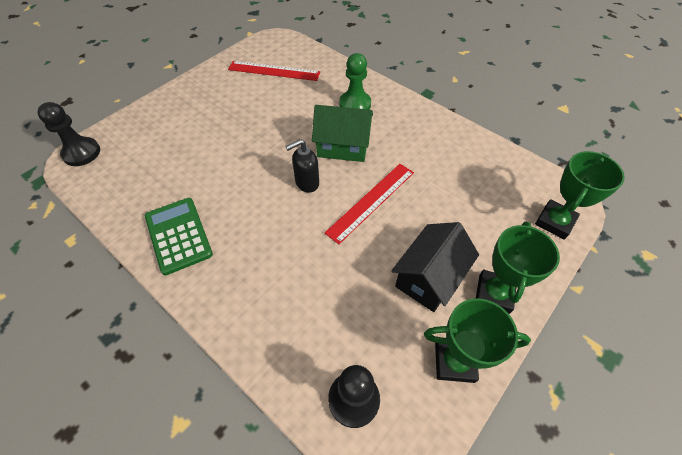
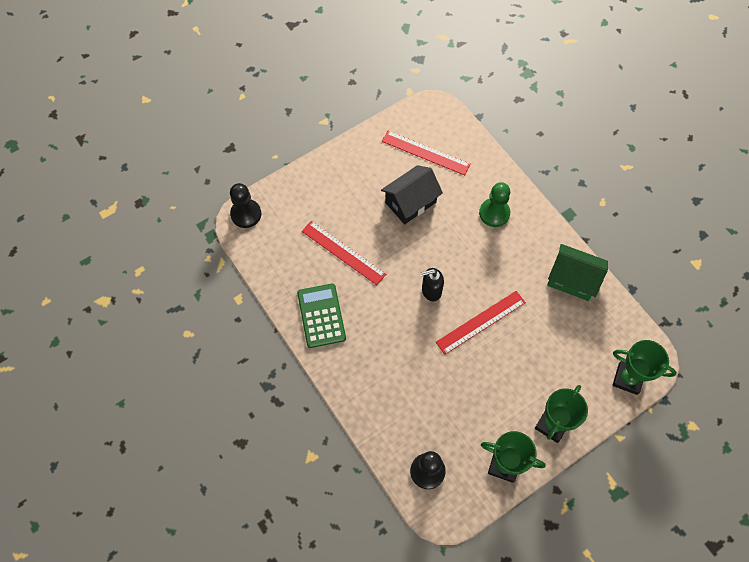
camera: 15 degrees right, 10 degrees up
green house [312,105,373,162] -> green house moved to [547,244,608,301]
black house [391,222,479,312] -> black house moved to [381,165,443,224]
green trophy [535,151,625,240] -> green trophy turned 60 degrees clockwise [613,340,677,395]
none -> red ruler [302,221,386,285]

